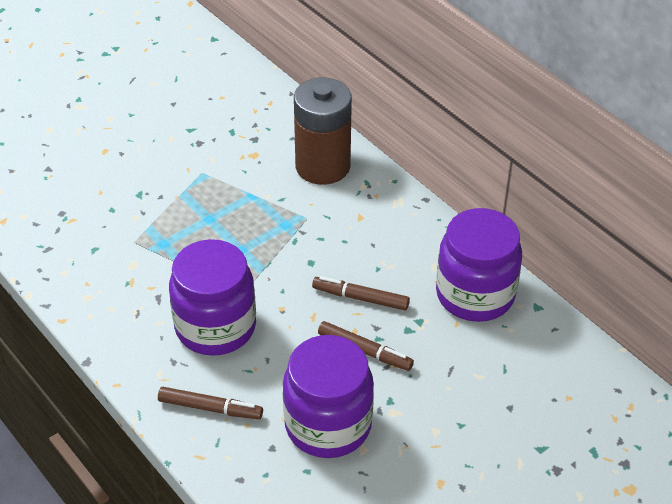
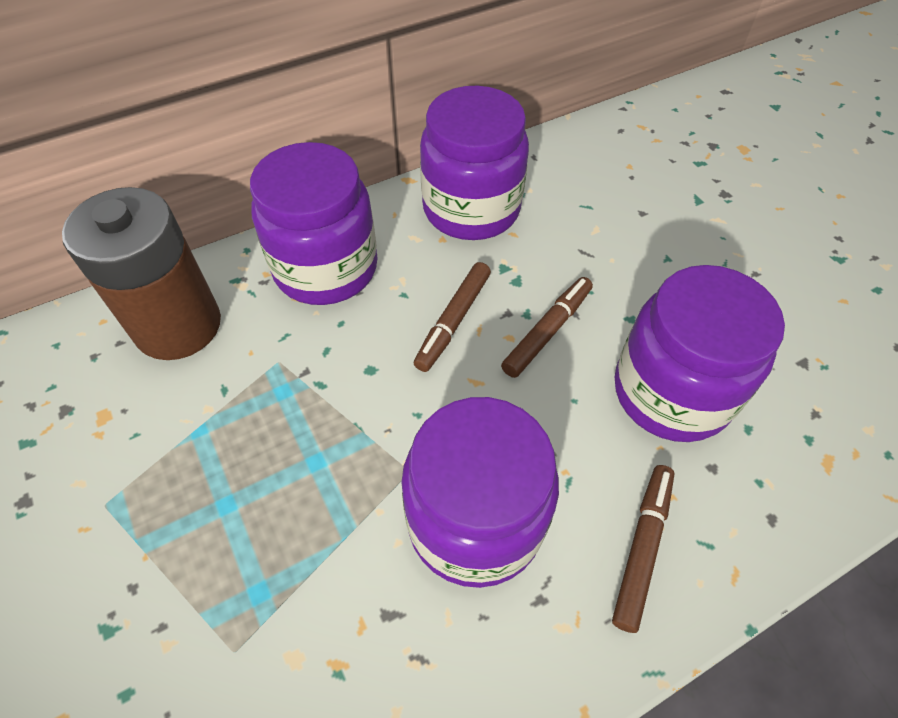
camera: 80 degrees left, 10 degrees up
none -> purple jar [250,142,378,305]

